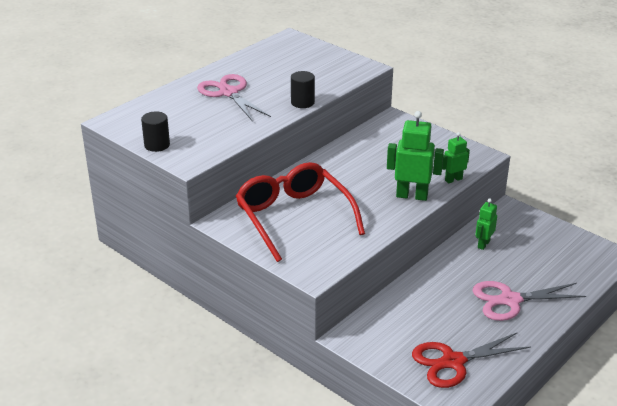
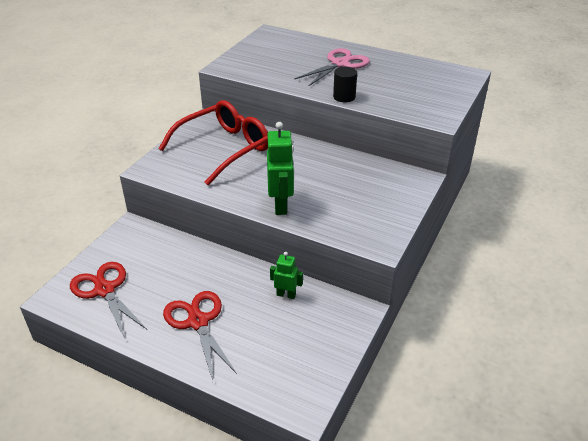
camera: 75 degrees right, 5 degrees up
black cylinder [141,111,170,152] -> none
green robot [442,132,470,183] -> none
pink scissors [472,281,586,321] -> red scissors [163,291,237,381]

